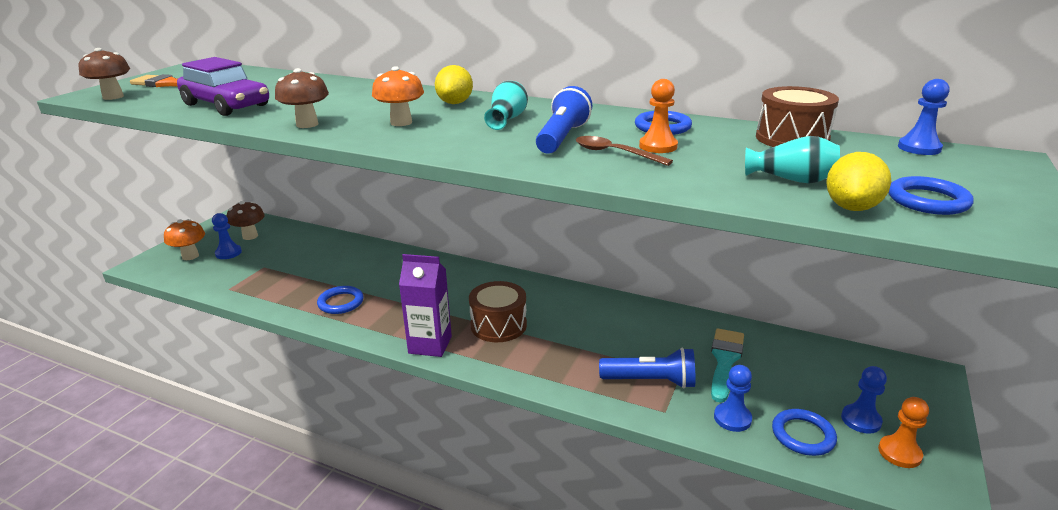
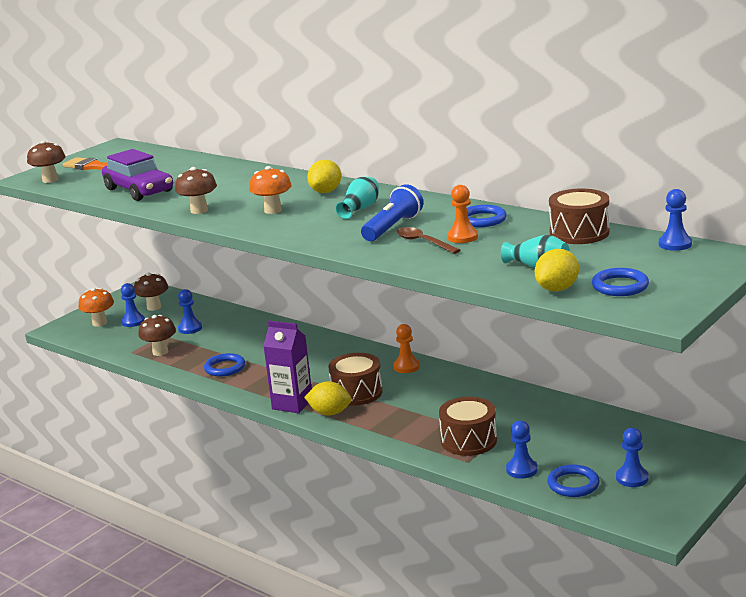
camera: 15 degrees right, 5 degrees down
blue flashlight [599,348,695,389] -> brown drum [439,397,497,456]
turquoise brush [711,328,744,403] -> none
orange pawn [878,397,929,468] -> orange pawn moved to [393,324,420,373]
none -> brown mushroom [138,315,176,356]
none -> blue pawn [178,289,202,334]
none -> yellow lemon [304,381,352,415]

